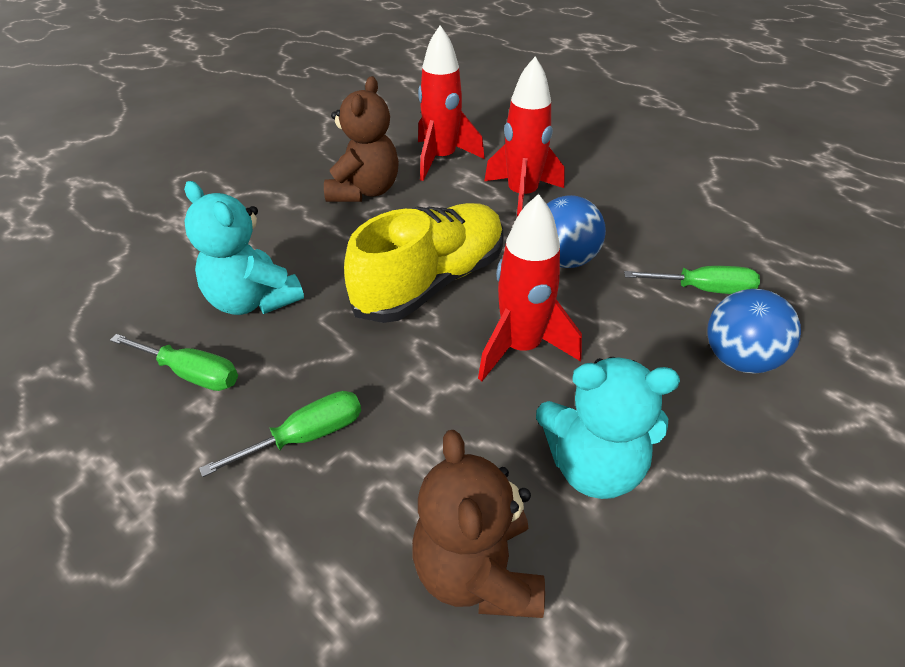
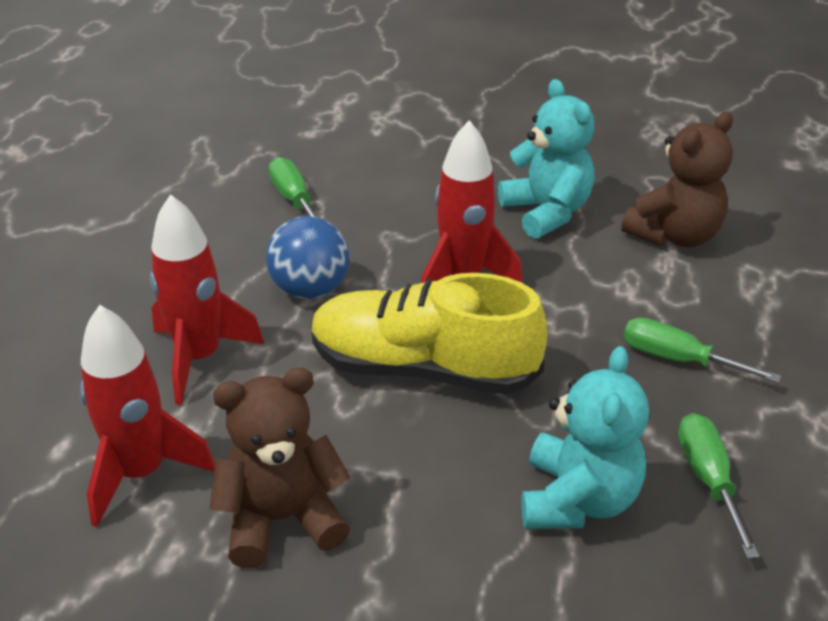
camera: 120 degrees left, 5 degrees down
blue ball [707,289,801,374] -> none

